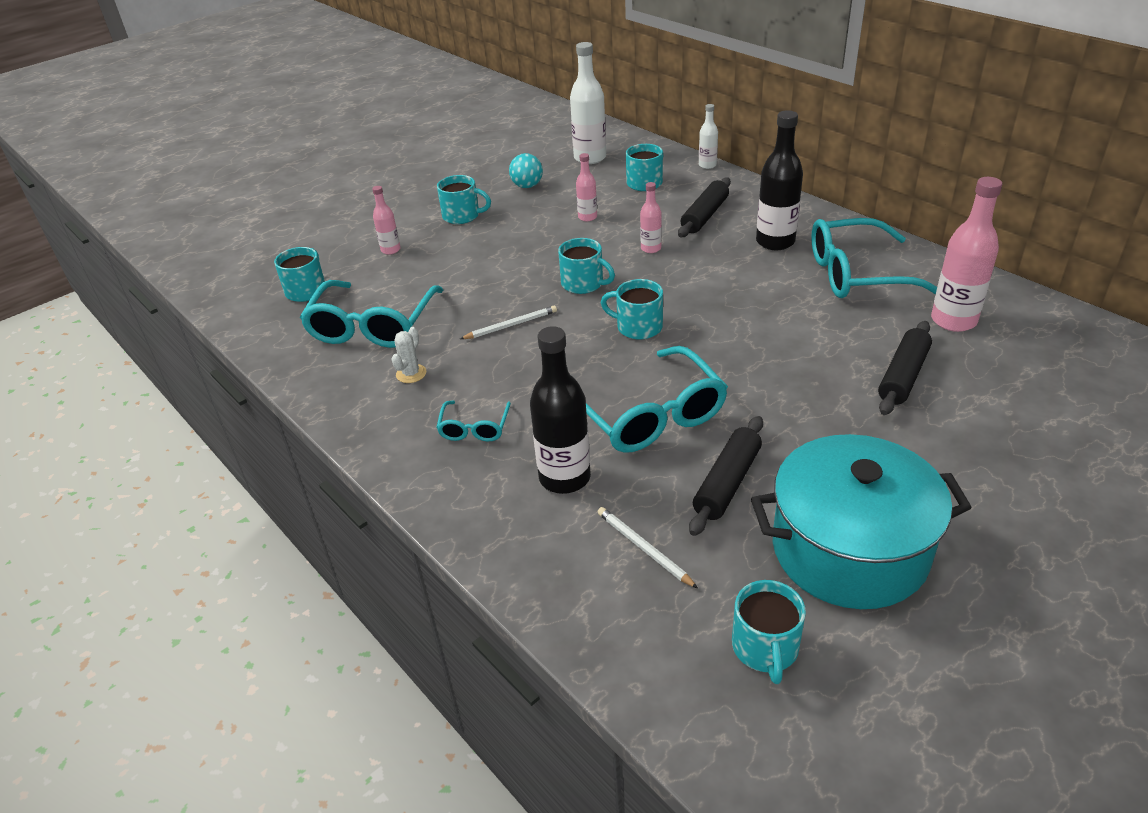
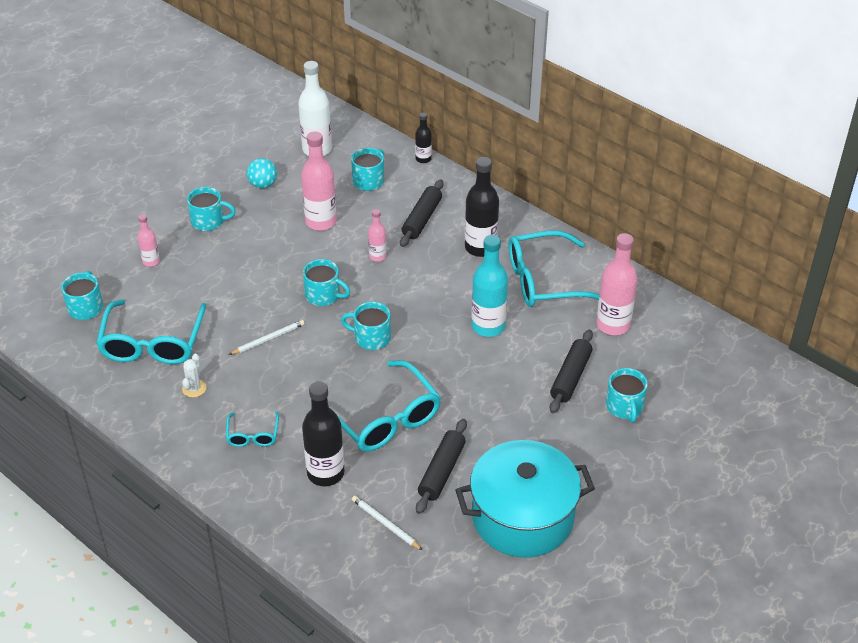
camera: 10 degrees left, 5 degrees up
pink bottle [576,153,597,221] -> pink bottle [301,131,337,231], size x1.87
white bottle [699,104,718,169] -> black bottle [415,113,432,163]
turquoise mug [732,580,806,684] -> turquoise mug moved to [606,368,648,423]
none -> turquoise bottle [471,235,508,337]

